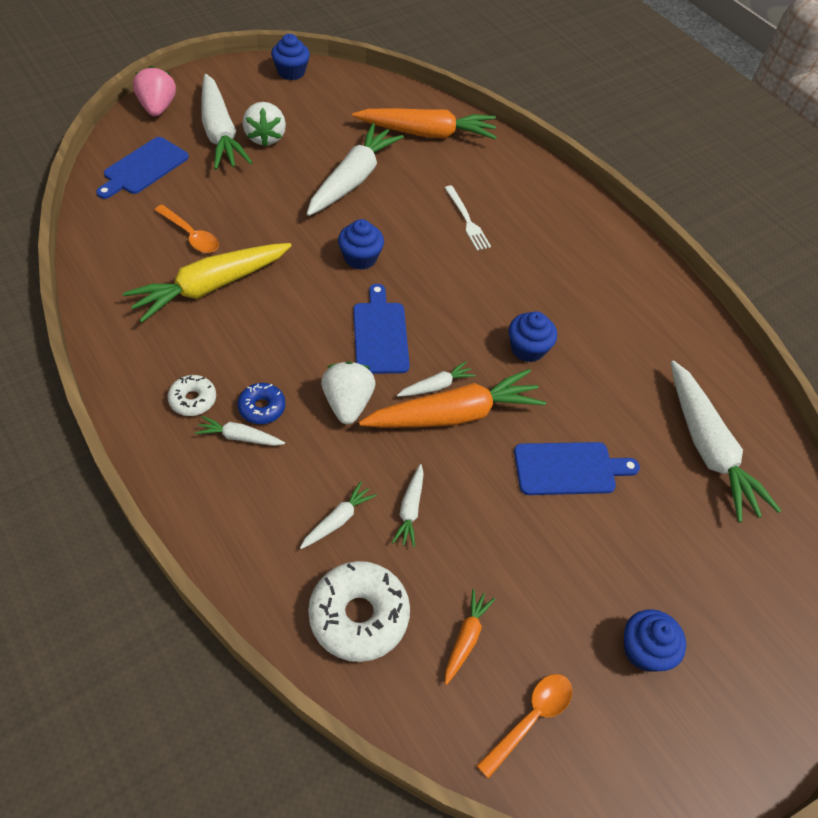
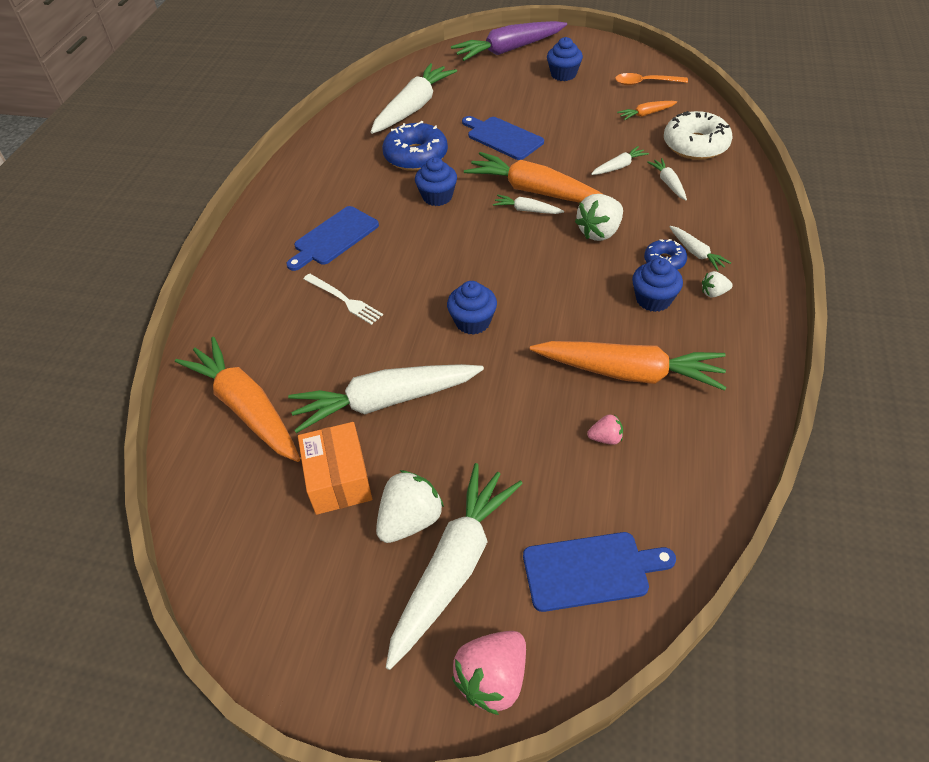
camera: 125 degrees left, 5 degrees down
yellow carrot [123,243,292,323] -> orange carrot [530,341,727,391]
orange spoon [155,205,219,253] -> pink strawberry [587,414,623,445]
white donut [168,375,216,416] -> white strawberry [702,271,733,297]
blue cupcake [271,34,310,80] -> blue cupcake moved to [632,258,683,312]
white carrot [300,481,377,549] -> white carrot turned 75 degrees clockwise [647,158,687,200]
blue cutting board [353,284,410,374] -> blue cutting board moved to [286,206,379,271]
white fork [445,185,491,250] -> white fork turned 105 degrees clockwise [304,273,383,325]
none -> orange box [298,422,372,515]
none -> blue donut [382,121,448,171]
none -> purple carrot [451,21,567,61]

